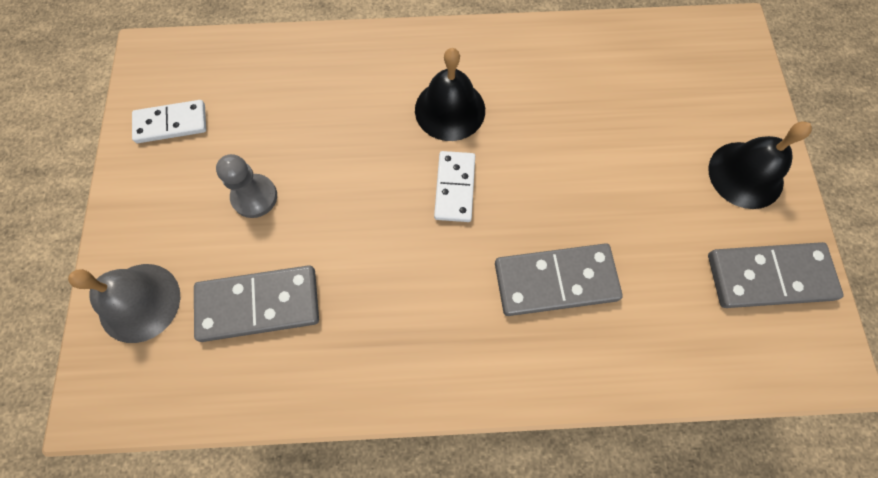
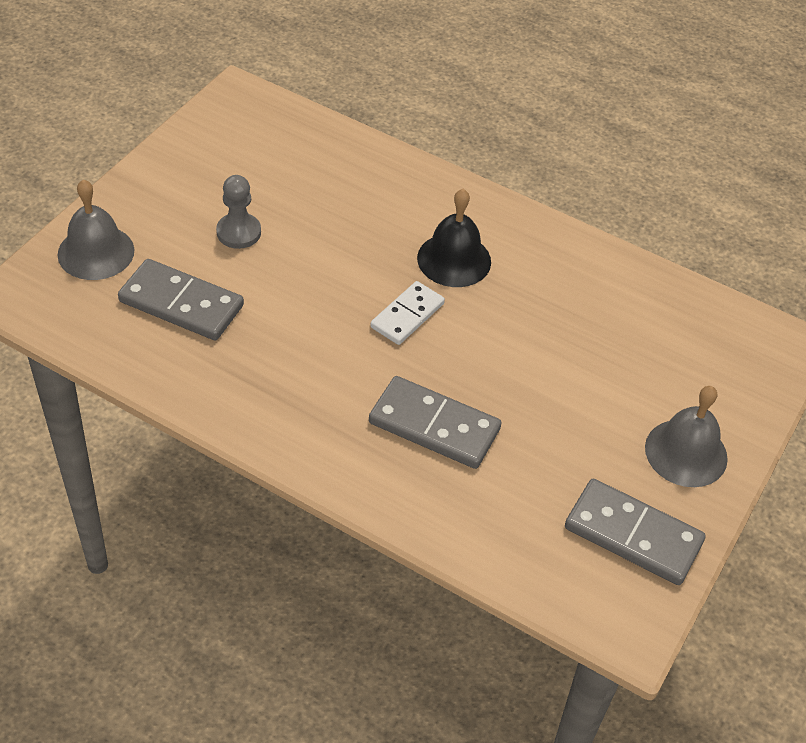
camera: 30 degrees right, 20 degrees down
white domino [132,100,206,143] -> none
black bell [708,122,812,209] -> grey bell [645,386,728,487]

